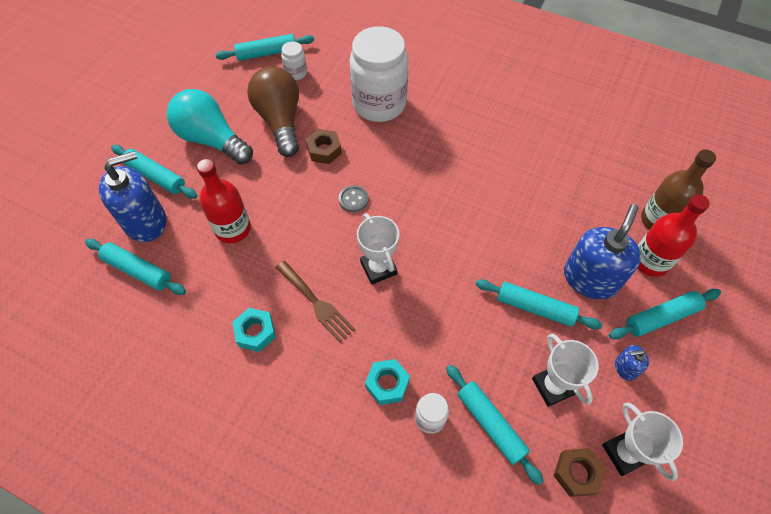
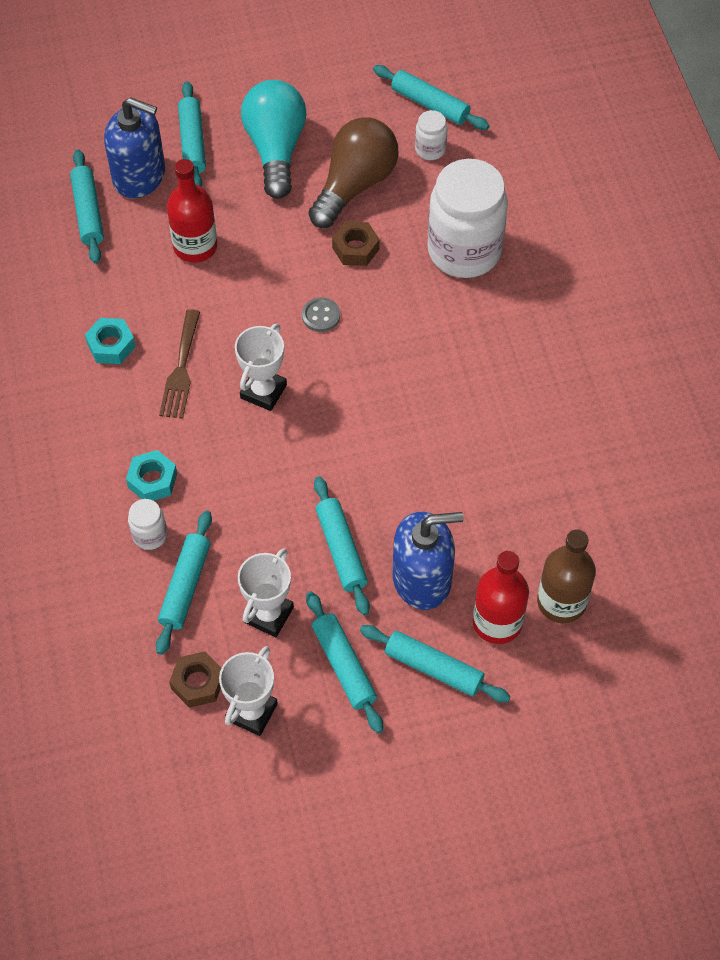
camera: 50 degrees right, 0 degrees up
blue soap dispenser [615,345,649,381] -> turquoise rolling pin [306,592,383,733]

